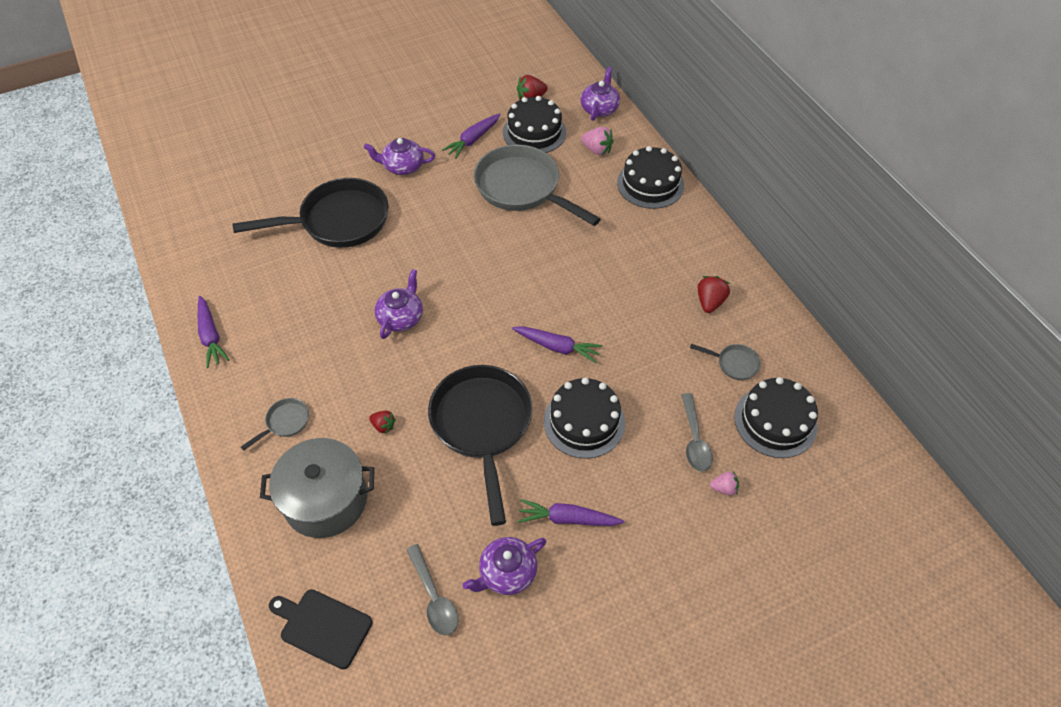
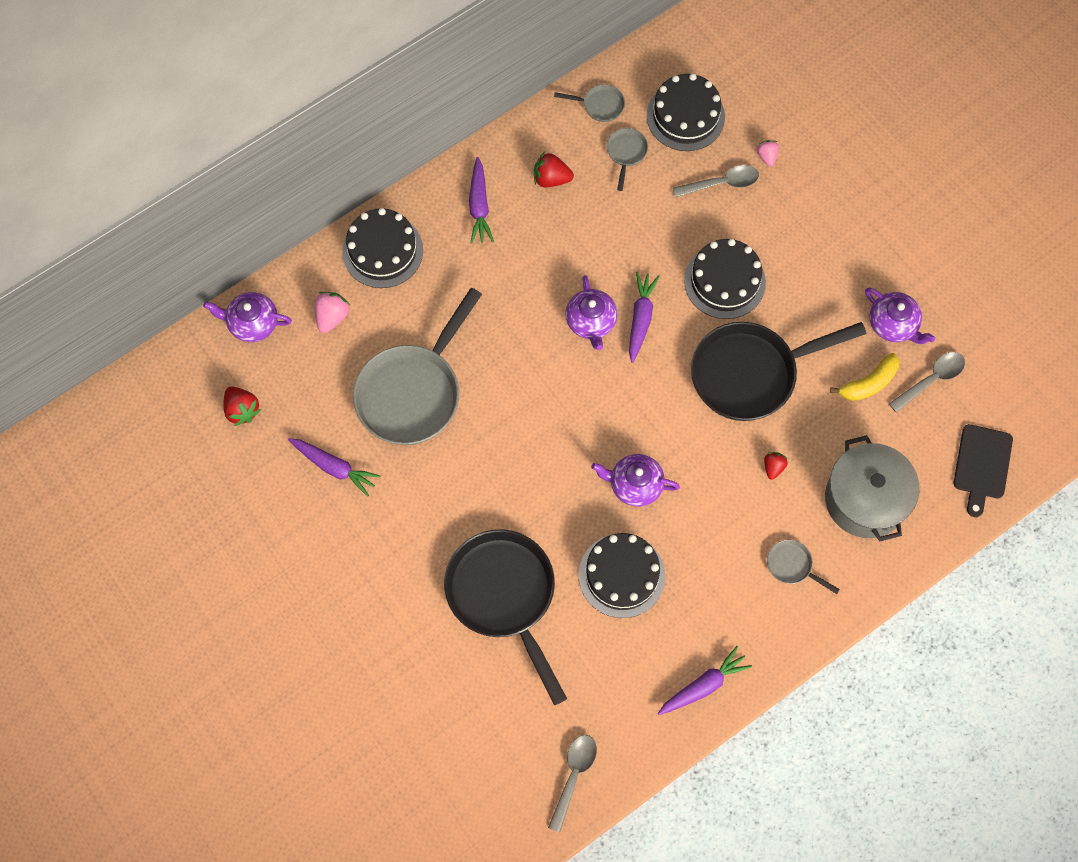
camera: 100 degrees left, 15 degrees up
purple teapot [364,138,435,175] -> purple teapot moved to [565,275,618,350]
black cake [503,96,566,153] -> black cake moved to [579,533,665,618]
purple carrot [518,499,624,526] -> purple carrot moved to [469,157,494,244]
none -> grey spoon [548,735,597,832]
none -> grey pan [554,84,625,122]
none -> yellow banana [830,353,899,401]

